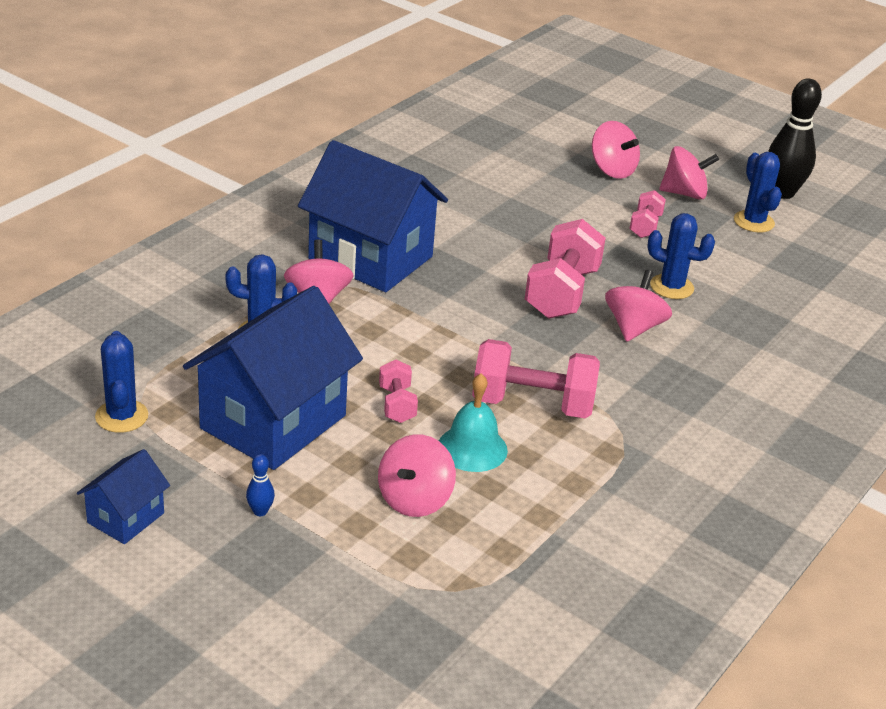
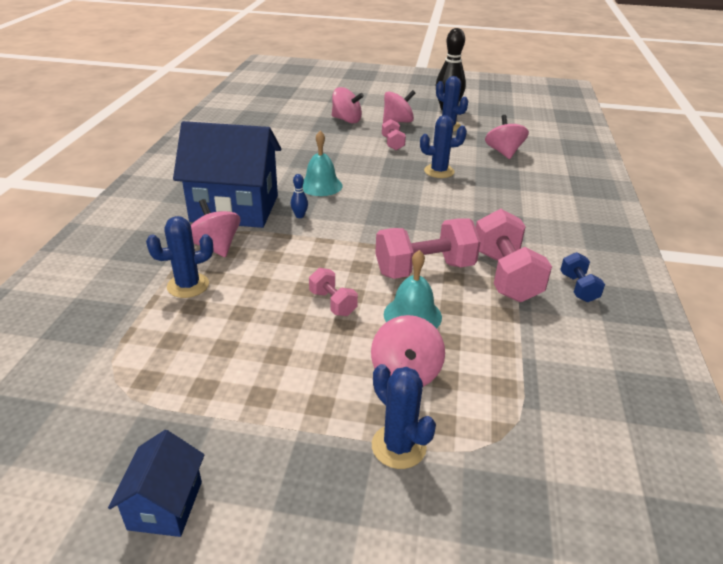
camera: 25 degrees left, 0 degrees up
blue cactus [95,331,148,433] -> blue cactus moved to [372,364,436,469]
blue house [183,286,363,470] -> none
blue bowling pin [246,454,275,516] -> blue bowling pin moved to [291,174,308,218]
pink dumbbell [525,219,606,319] -> pink dumbbell moved to [476,209,552,302]
pink spinning top [605,270,672,341] -> pink spinning top moved to [485,115,529,159]
none -> turquoise bell [303,131,343,196]
none -> blue dumbbell [560,252,605,302]

